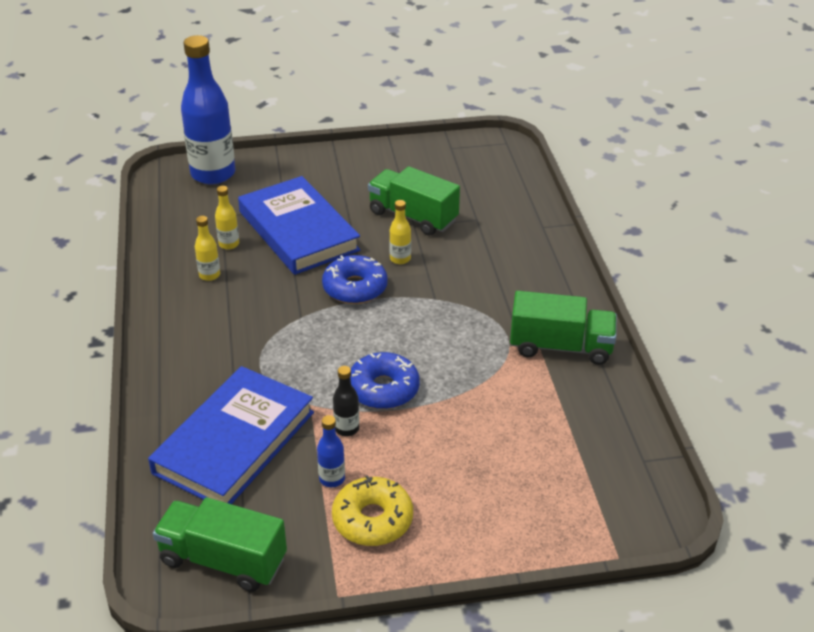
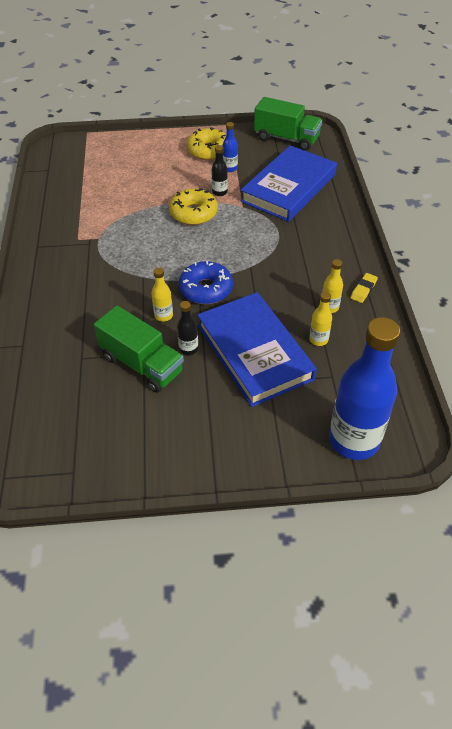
camera: 175 degrees left, 10 degrees up
blue donut [350,352,420,409] -> yellow donut [169,188,218,225]
green truck [510,291,617,365] -> none
none -> black bottle [177,301,198,355]
none -> yellow eraser [350,273,378,303]

